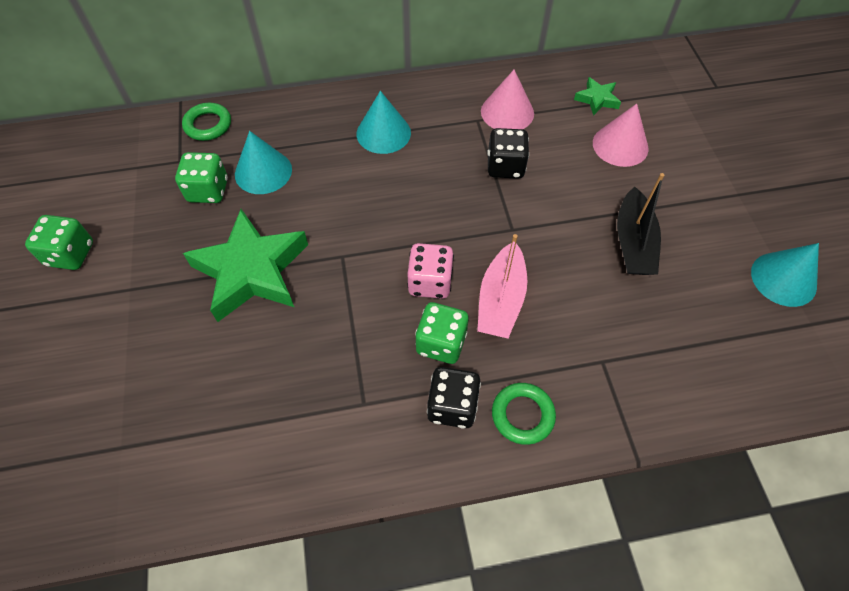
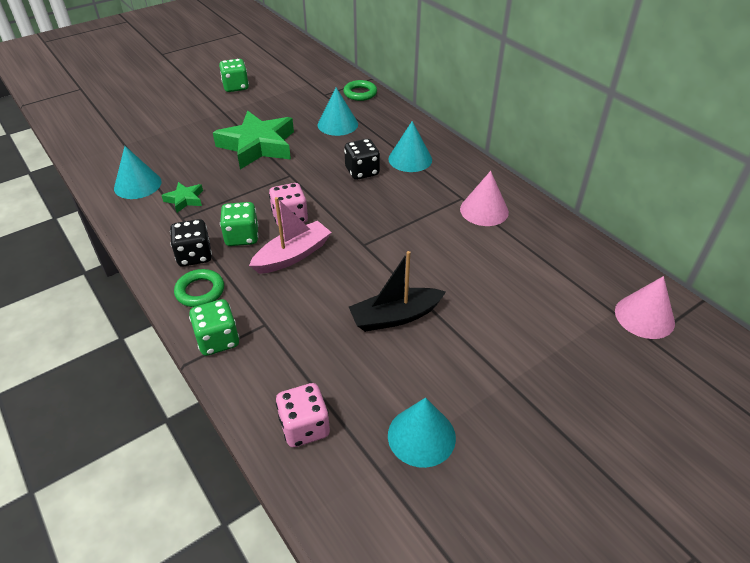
camera: 65 degrees right, 15 degrees down
green dice [175,152,228,203] -> green dice moved to [189,299,239,356]
pink boat [477,234,527,339] -> pink boat turned 150 degrees clockwise [249,197,332,274]
black dice [487,128,529,179] -> black dice moved to [344,139,380,180]
green star [574,77,621,116] -> green star moved to [161,182,203,213]
pink cone [593,104,649,167] -> pink cone moved to [615,276,675,339]
none -> turquoise cone [114,146,162,199]
none -> pink dice [276,383,330,447]

